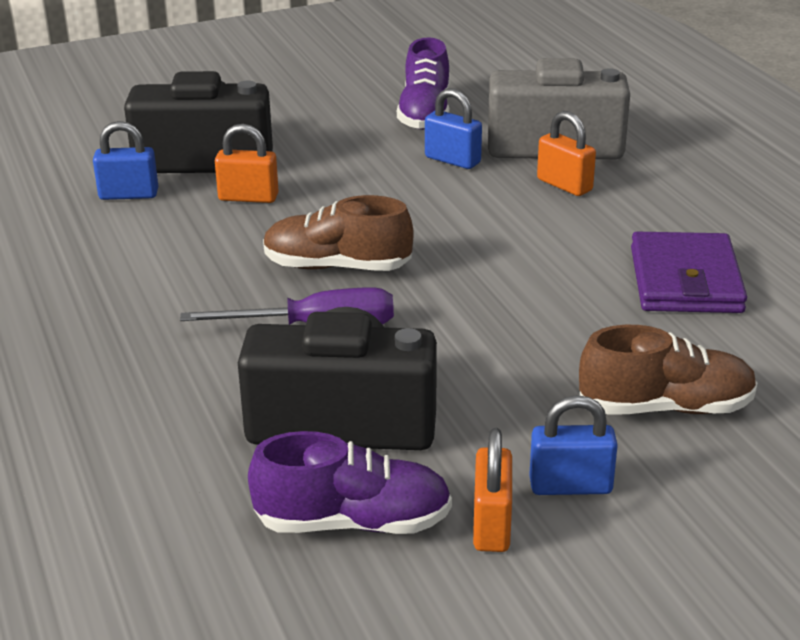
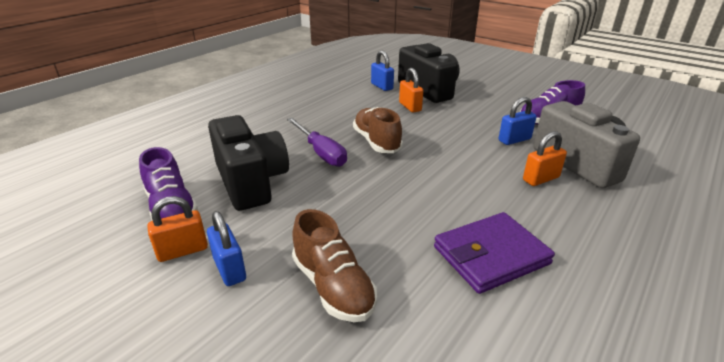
camera: 60 degrees right, 0 degrees up
blue padlock [425,88,482,169] -> blue padlock turned 60 degrees clockwise [499,97,536,145]
orange padlock [537,111,596,196] -> orange padlock turned 45 degrees clockwise [523,131,567,186]

